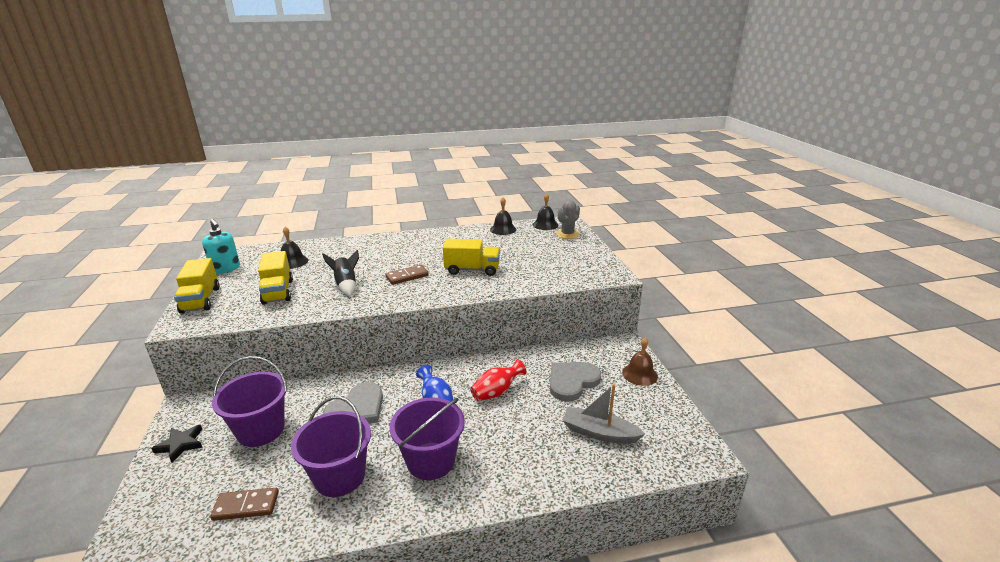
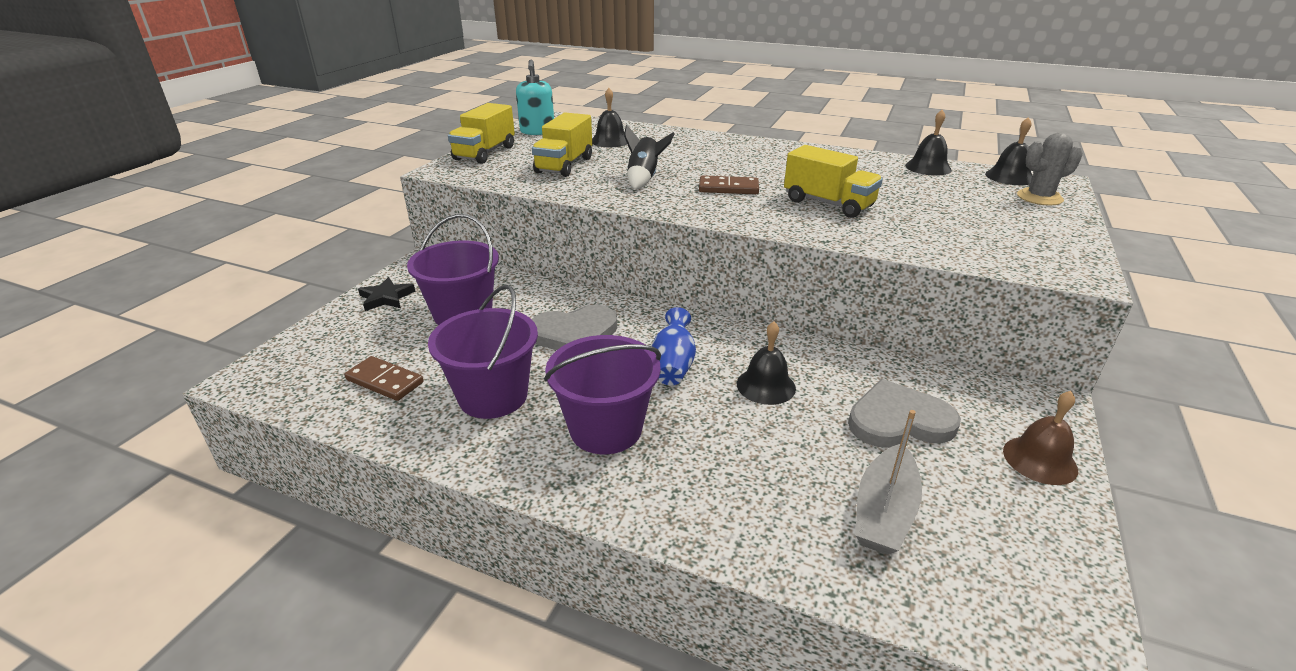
camera: 35 degrees right, 5 degrees up
red vase [470,359,526,401] -> black bell [737,322,796,405]
grey boat [562,384,645,444] -> grey boat turned 120 degrees counterclockwise [855,410,922,555]

